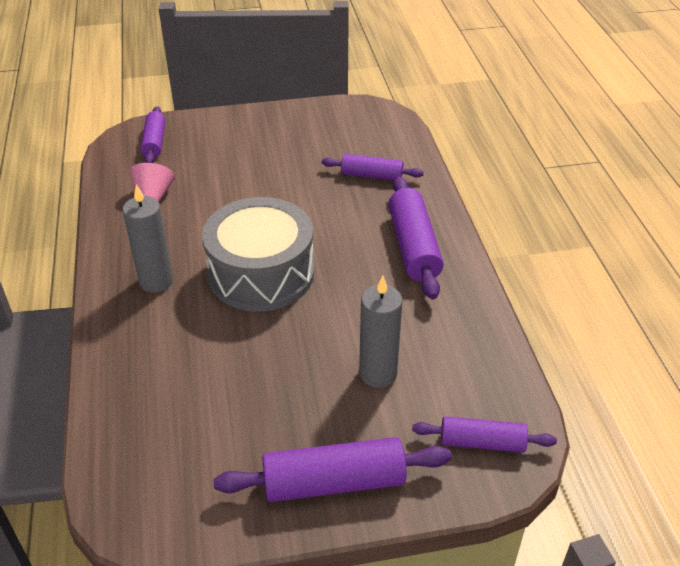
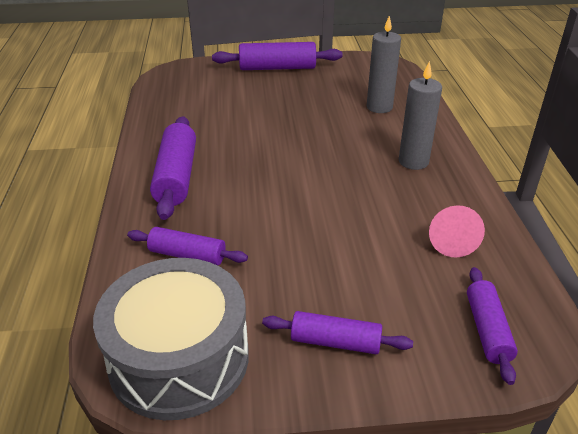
camera: 175 degrees left, 5 degrees down
grey drum [202,197,314,312] -> grey drum moved to [93,258,249,420]
grey candle [359,276,402,388] -> grey candle moved to [367,15,401,113]
purple rolling pin [412,416,557,453] -> purple rolling pin moved to [262,311,413,354]

